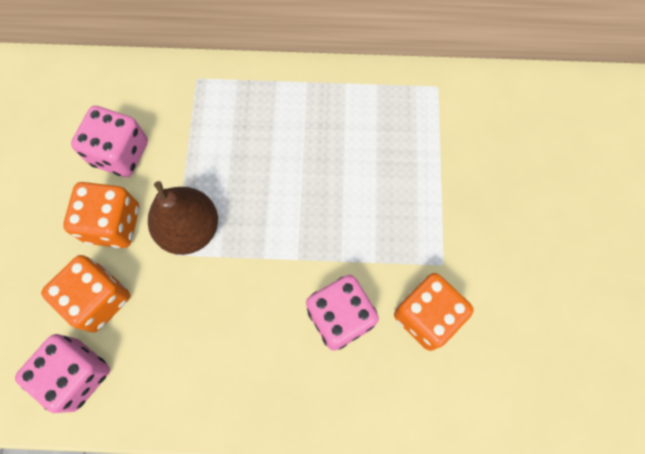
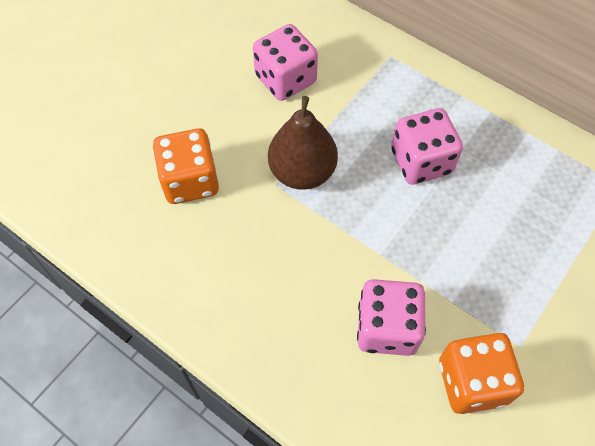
camera: 35 degrees right, 10 degrees down
pink dice [15,334,110,413] -> pink dice moved to [391,108,463,185]
orange dice [63,182,139,248] -> none

